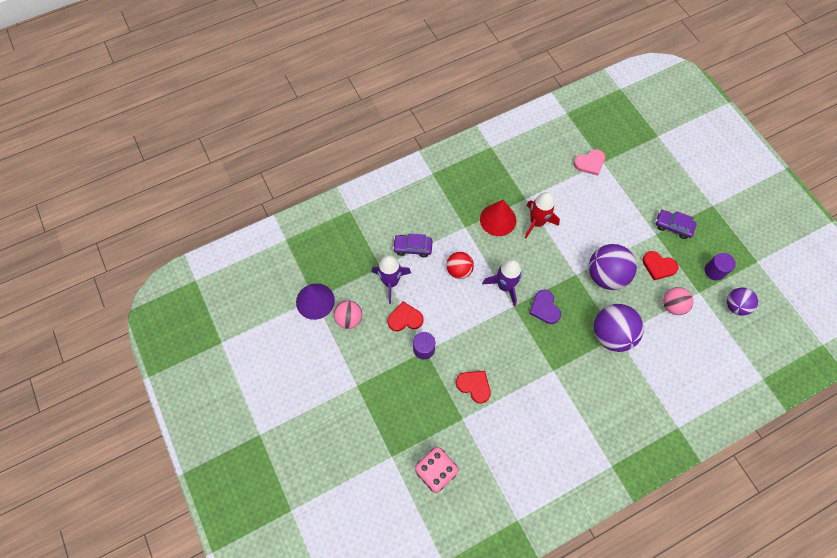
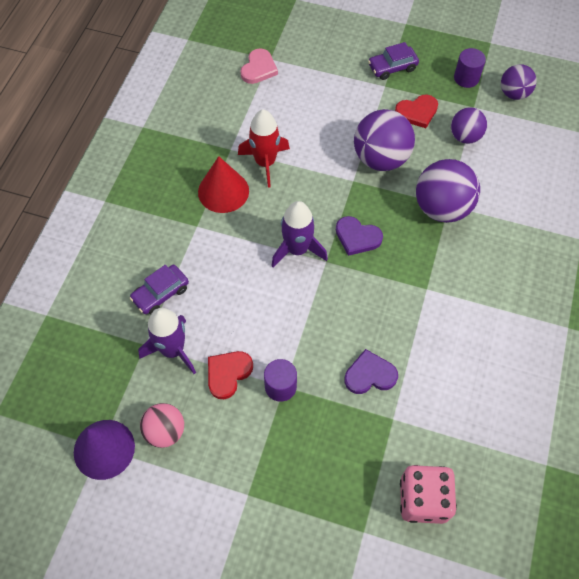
camera: 45 degrees left, 5 degrees down
red ball [446,252,474,279] -> none
red heart [456,371,491,403] -> purple heart [344,349,398,394]
pink ball [663,287,693,315] -> purple ball [451,107,487,144]

